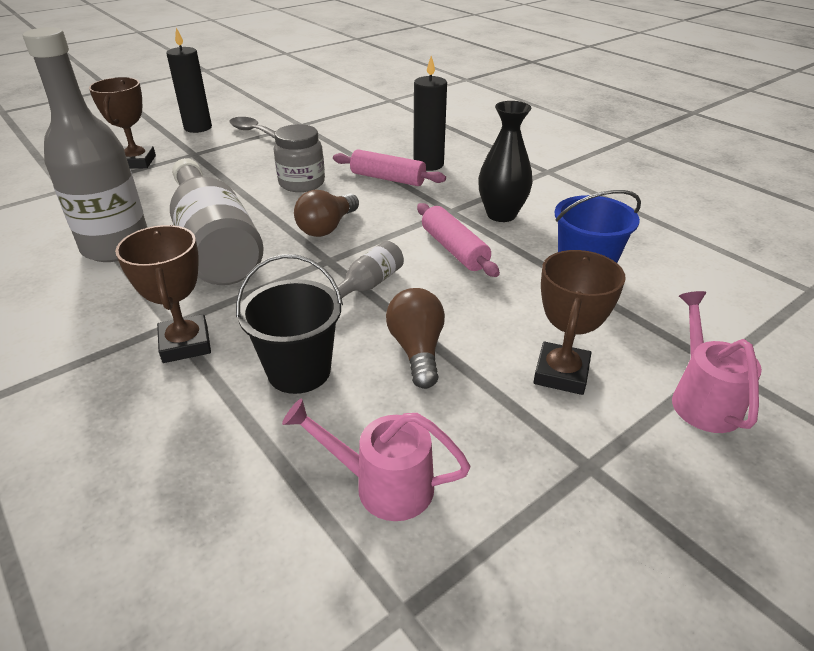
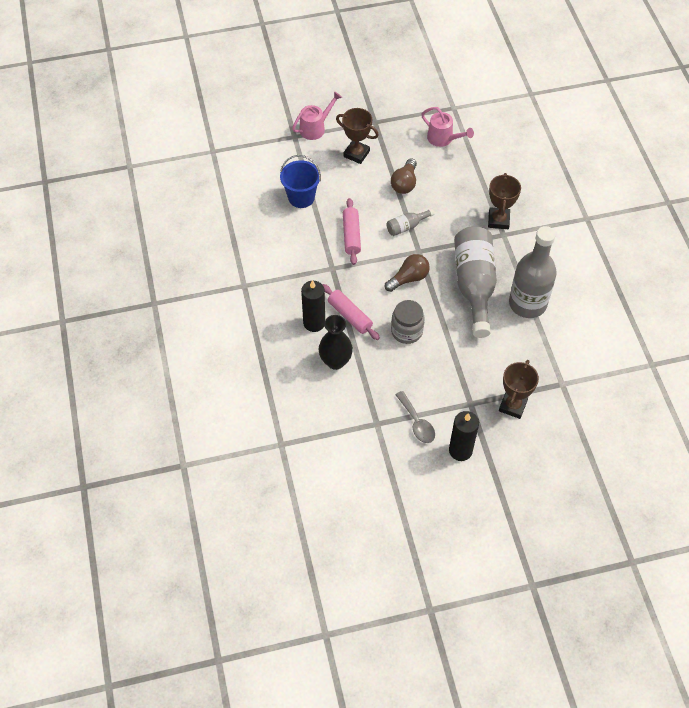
camera: 155 degrees left, 20 degrees up
black bucket [236,254,343,394] -> none
black vase [478,101,533,222] -> black vase moved to [319,315,353,370]
brown trophy [534,250,626,395] -> brown trophy turned 75 degrees clockwise [336,108,379,164]
pink watering can [672,291,762,433] -> pink watering can turned 150 degrees counterclockwise [292,91,342,140]

